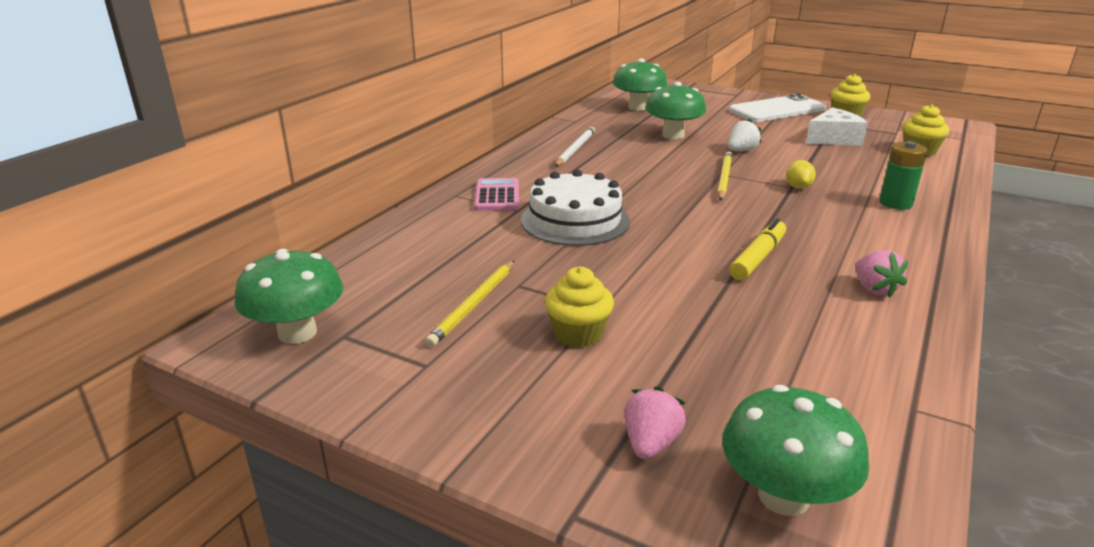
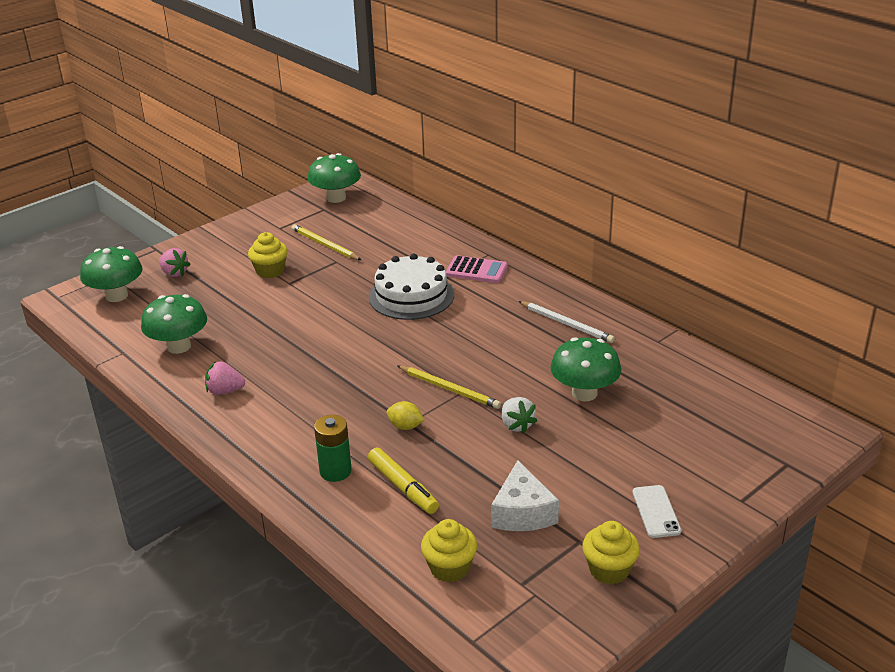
camera: 110 degrees right, 5 degrees up
green mushroom [613,59,667,111] -> green mushroom moved to [141,294,207,354]
white phone [729,94,826,122] -> white phone [632,485,681,538], size x0.52
yellow marker [729,219,786,280] -> yellow marker moved to [368,447,439,514]

